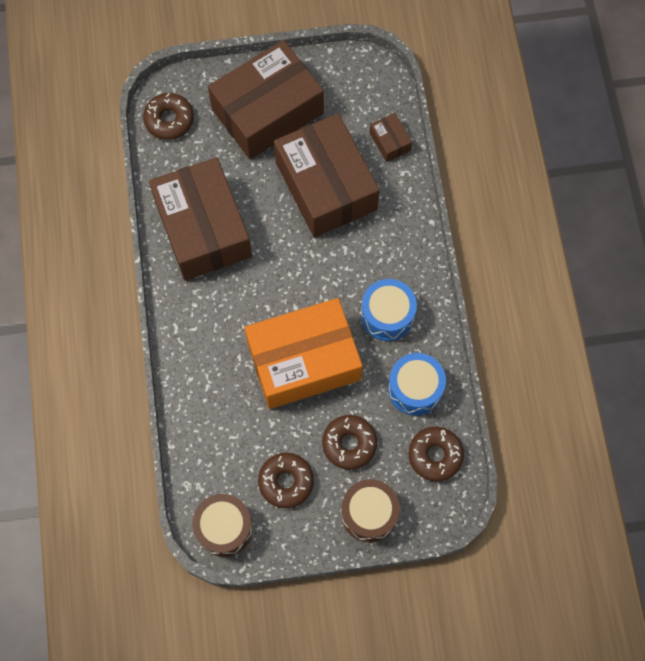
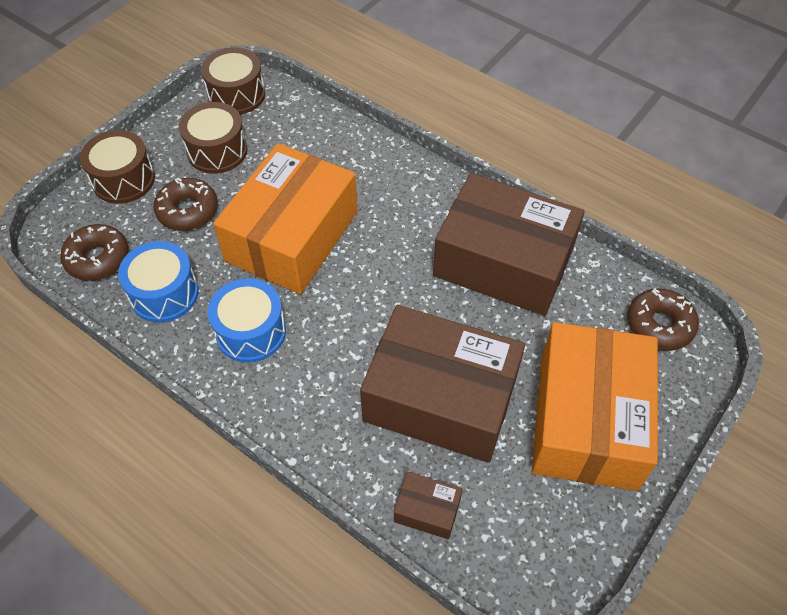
camera: 135 degrees right, 15 degrees down
brown box [208,40,324,159] -> orange box [532,322,658,491]
brown donut [258,453,314,508] -> brown drum [179,102,248,174]

